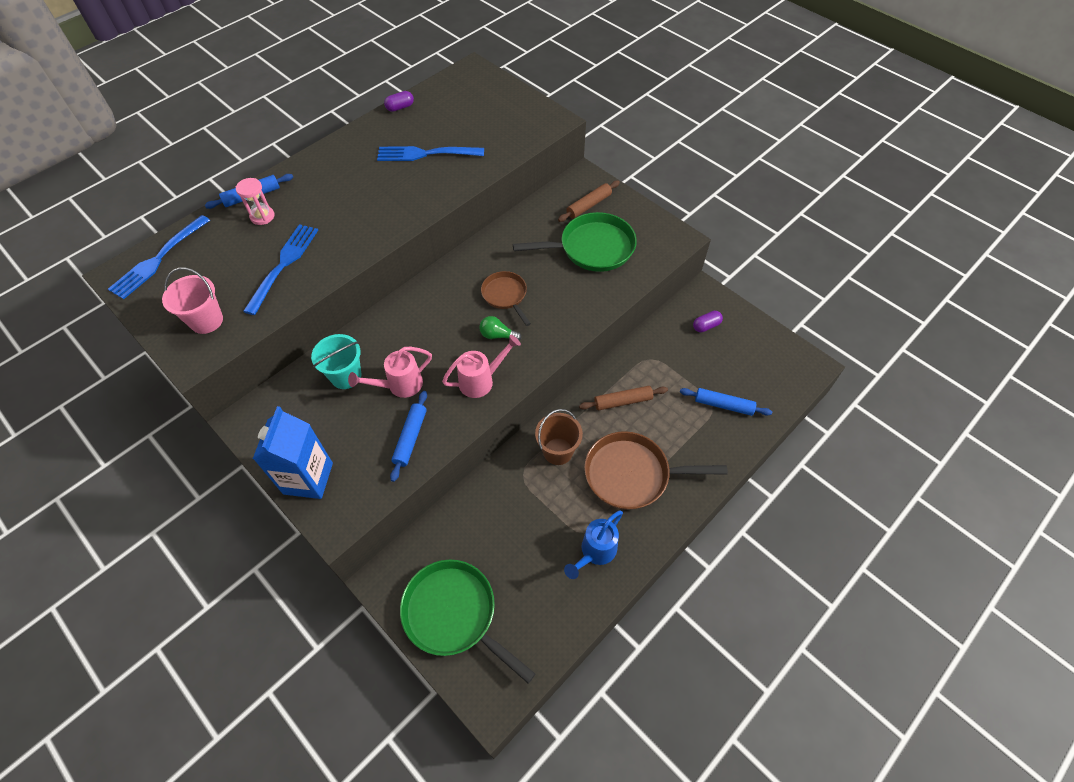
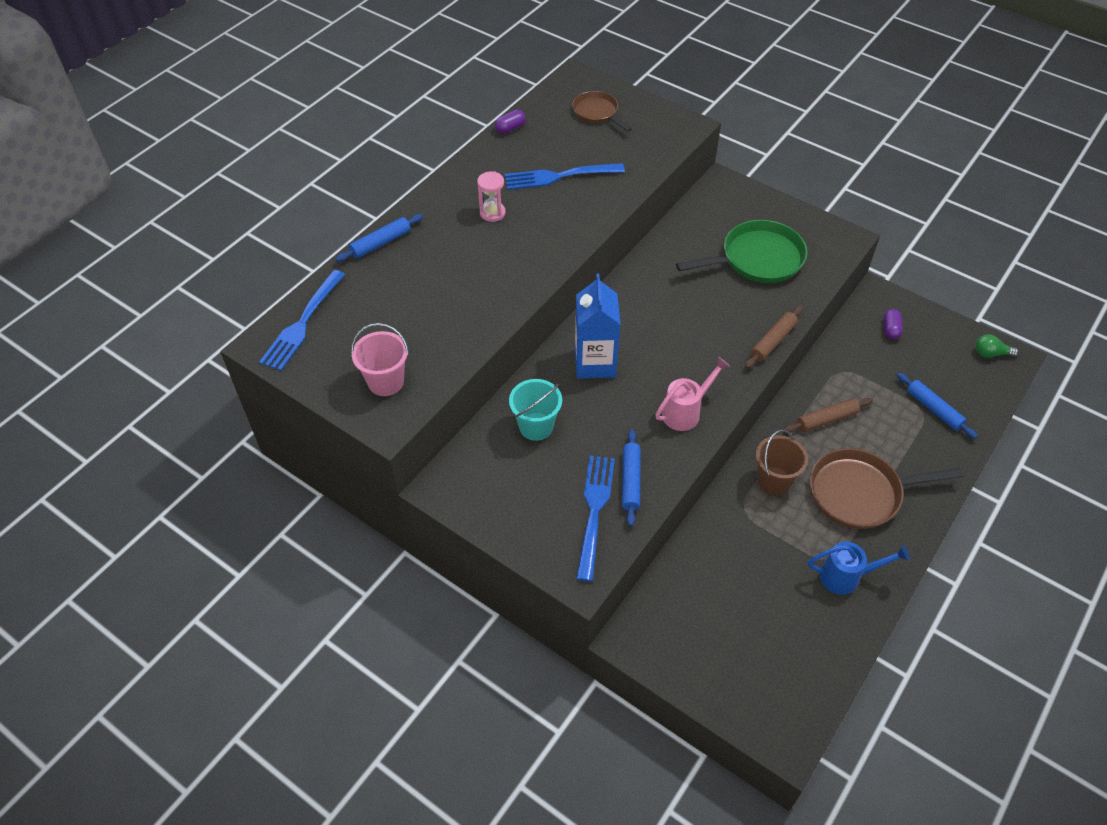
camera: 10 degrees left, 5 degrees down
pink hourglass [236,178,274,225] -> pink hourglass moved to [477,171,506,222]
blue fork [243,224,318,315] -> blue fork moved to [576,456,615,582]
blue carton [253,406,333,499] -> blue carton moved to [575,274,621,379]
pink watering can [348,347,432,398] -> none
green pan [400,559,535,683] -> none
green light bulb [479,316,521,340] -> green light bulb moved to [975,334,1019,358]
brown pan [481,271,531,326] -> brown pan moved to [572,91,632,132]
brown rolling pin [558,181,620,222] -> brown rolling pin moved to [745,306,803,369]
blue watering can [564,511,623,579] -> blue watering can turned 120 degrees counterclockwise [808,542,910,595]
blue rolling pin [680,388,772,416] -> blue rolling pin turned 45 degrees clockwise [897,373,978,439]
purple capsule [693,311,723,332] -> purple capsule turned 45 degrees counterclockwise [883,309,903,340]

